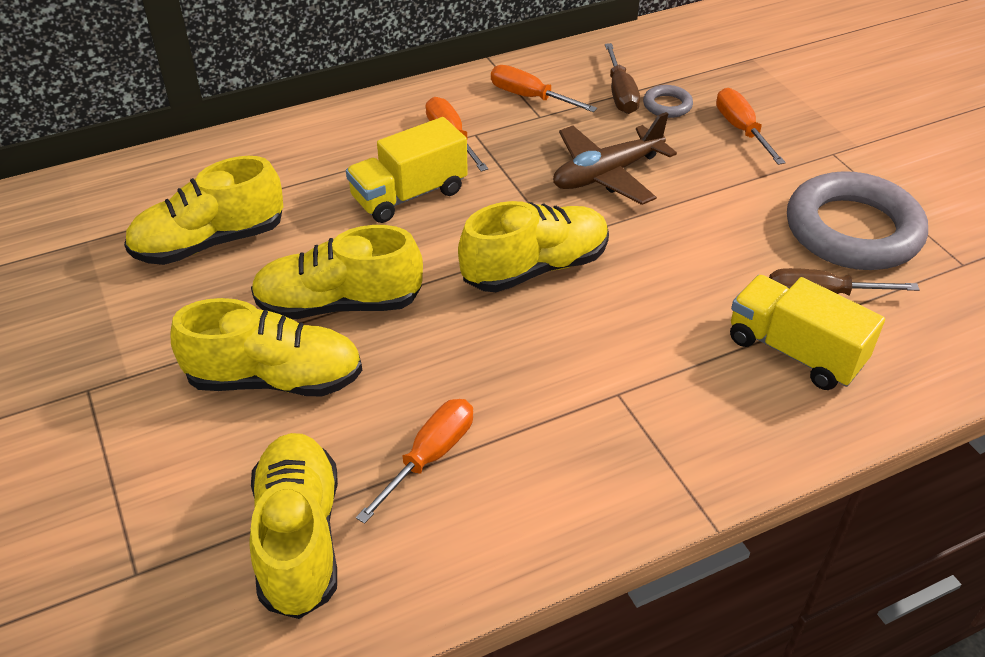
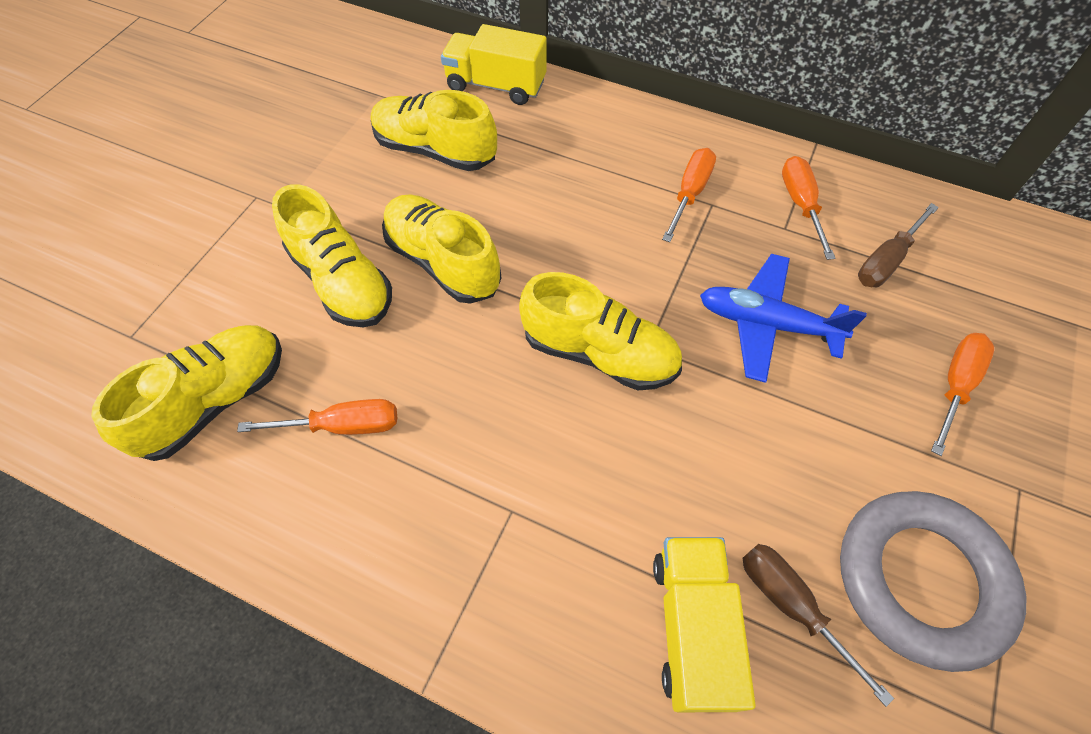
camera: 50 degrees right, 15 degrees up
yellow truck [346,117,468,223] -> yellow truck moved to [441,24,546,105]
brown plane [553,112,677,205] -> blue plane [700,254,867,383]
grey ring [643,85,693,118] -> none

